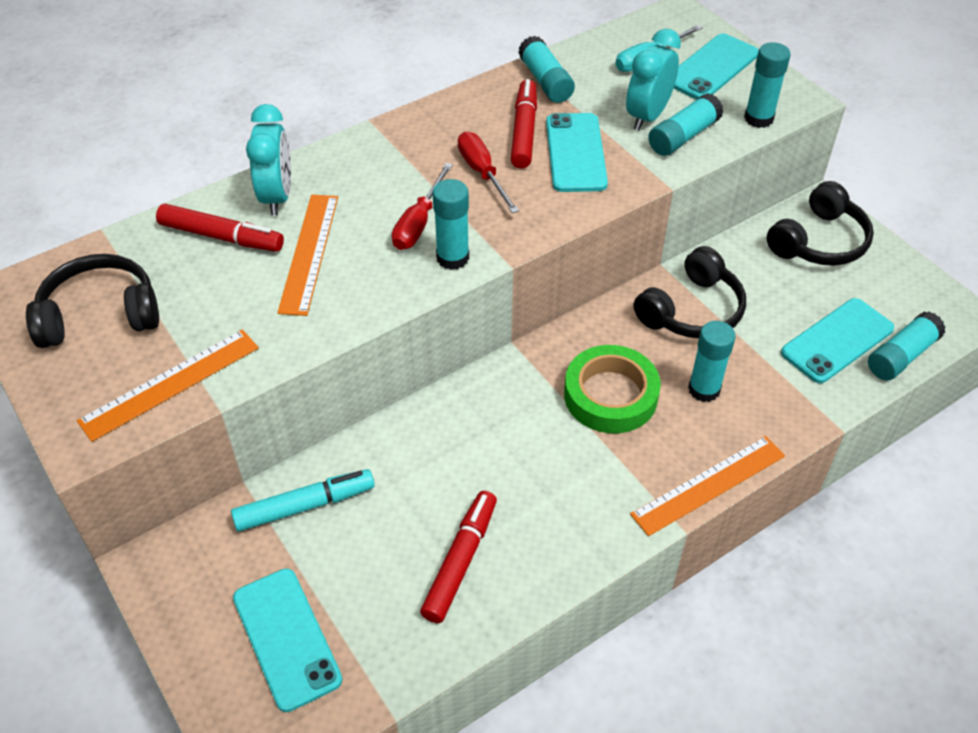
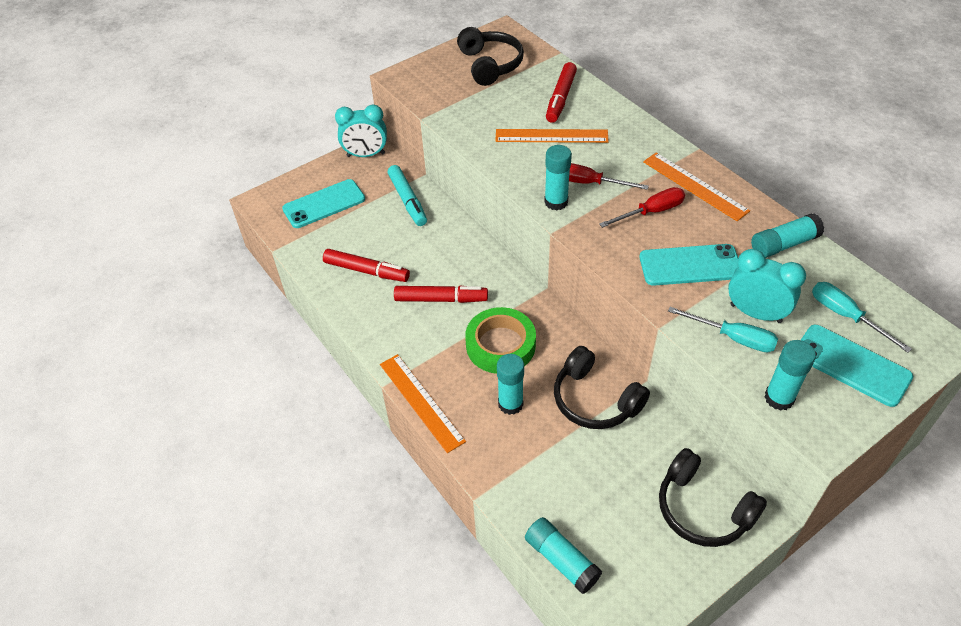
camera: 90 degrees right, 0 degrees up
orange ruler [77,329,259,442] -> orange ruler moved to [643,153,750,221]
turquoise clock [246,104,291,216] -> turquoise clock moved to [335,104,387,157]
red marker [511,79,537,169] -> red marker moved to [394,286,488,303]
turquoise glue stick [648,93,723,156] -> turquoise screwdriver [668,307,778,352]
turquoise phone [781,298,894,383] -> none

